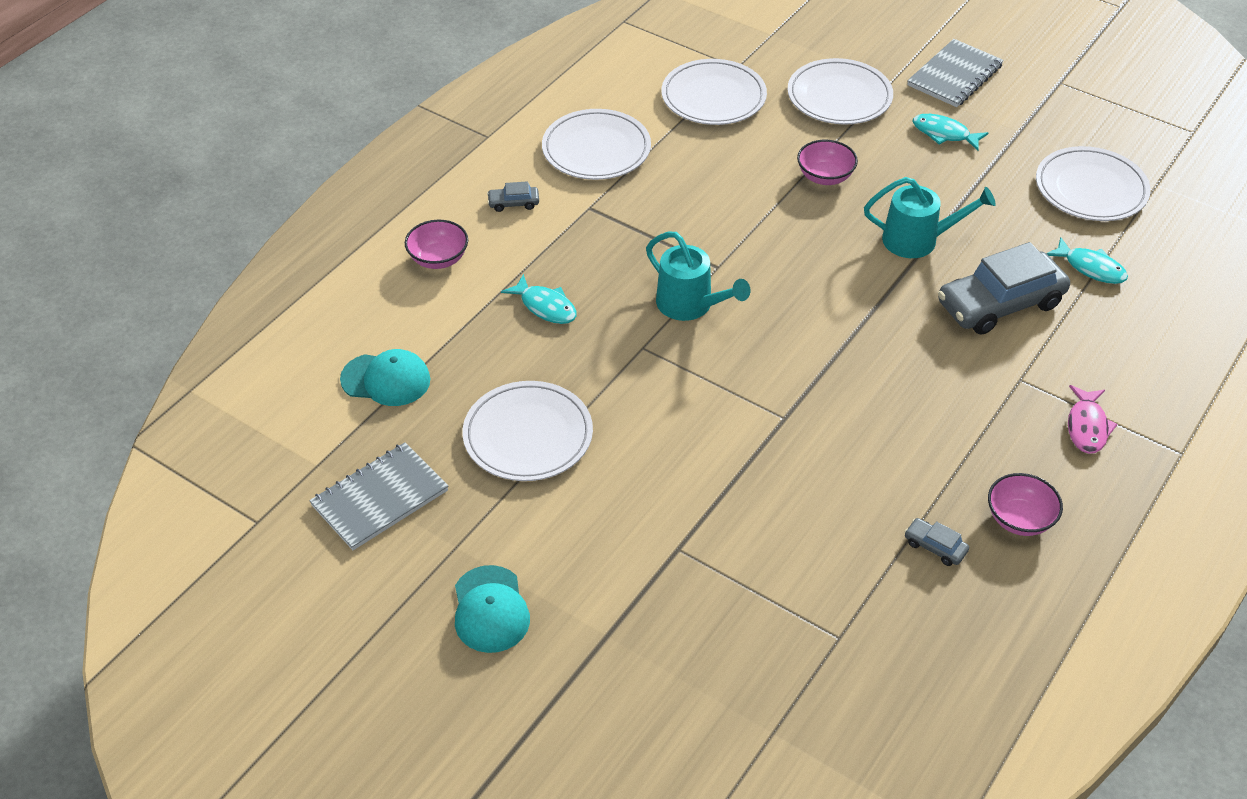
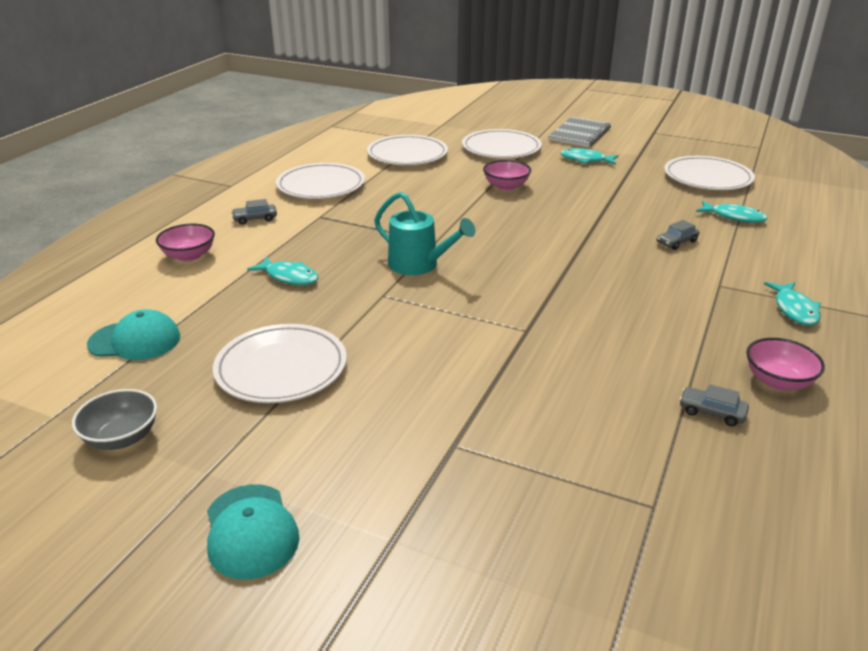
camera: 10 degrees left, 15 degrees down
grey notebook [309,442,448,550] -> grey bowl [72,389,157,450]
turquoise watering can [864,177,996,258] -> none
grey car [938,242,1070,335] -> grey car [656,220,699,250], size x0.42
pink fish [1068,385,1118,454] -> turquoise fish [764,282,821,326]

